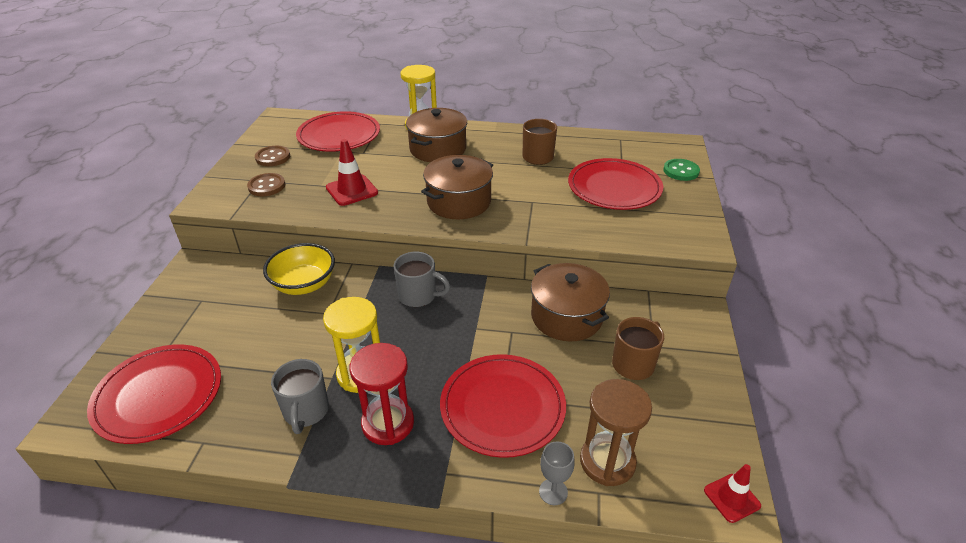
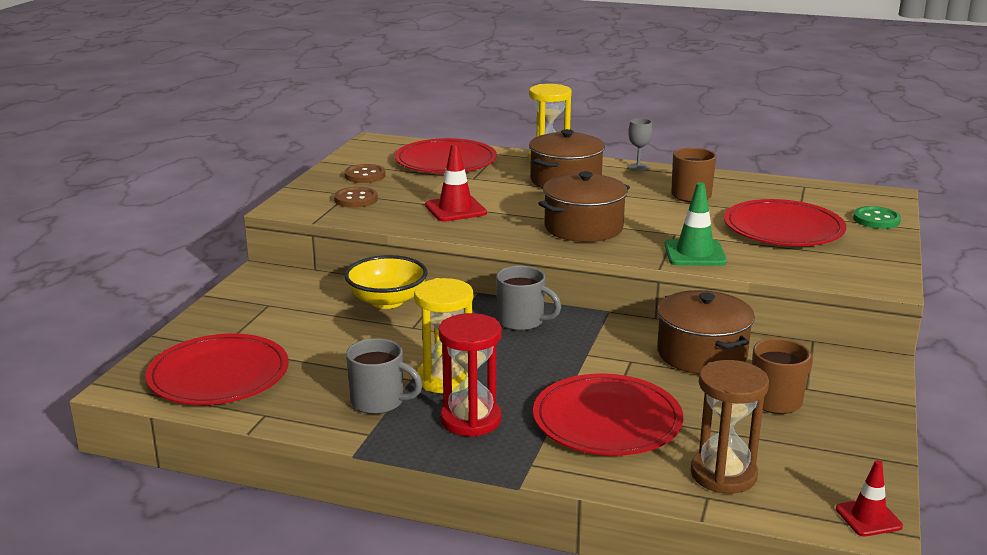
camera: 10 degrees right, 15 degrees down
grey mug [271,359,329,434] -> grey mug turned 75 degrees counterclockwise [346,339,423,414]
grey goblet [539,441,575,505] -> grey goblet moved to [628,118,653,171]
none -> green traffic cone [664,182,727,266]

